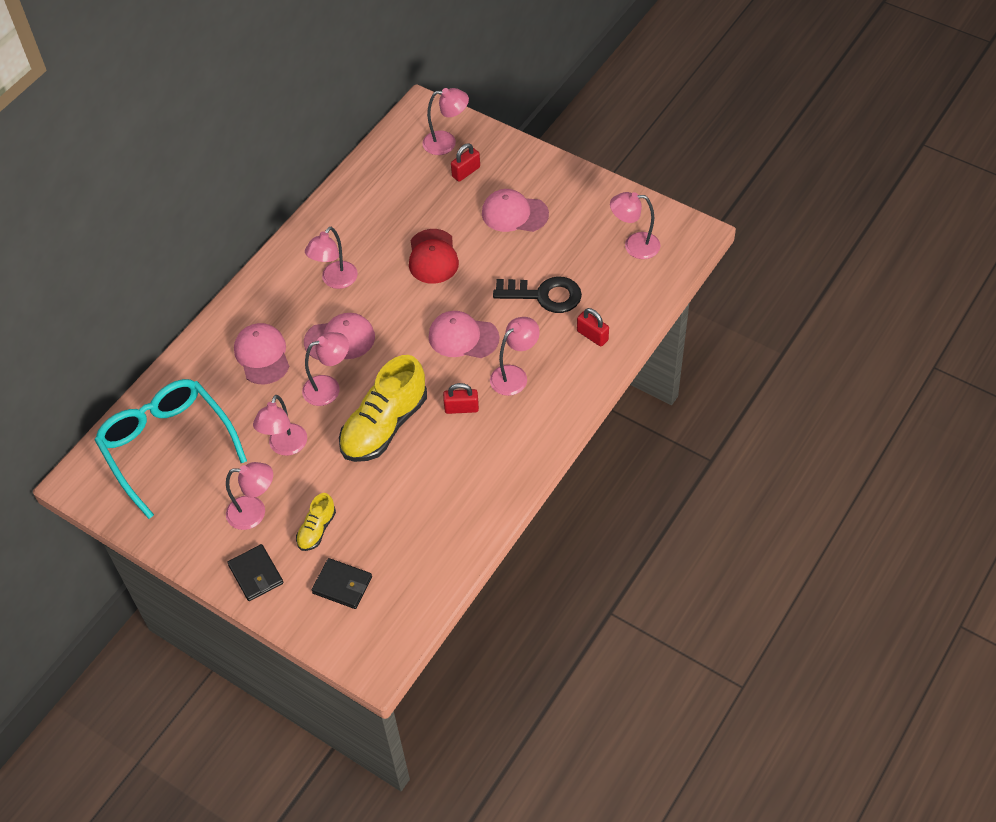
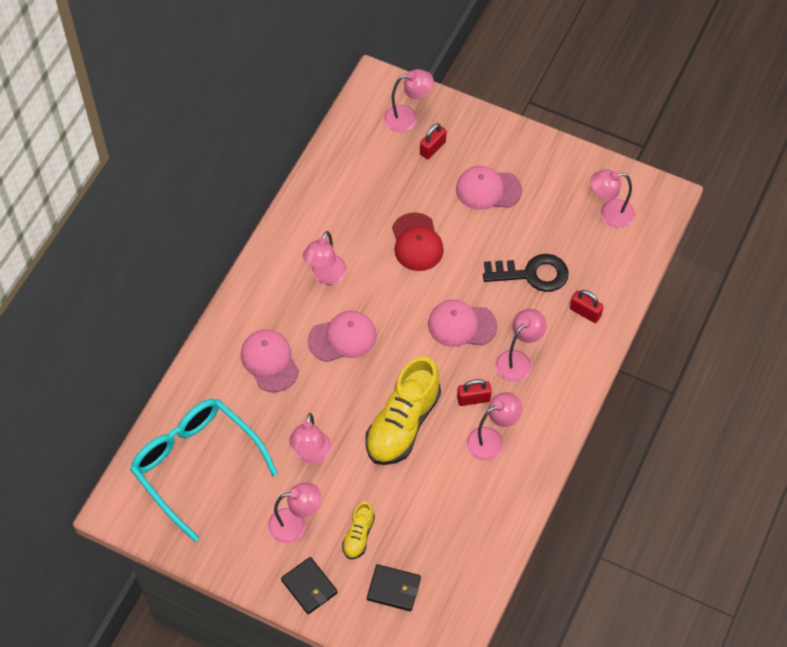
camera: 10 degrees left, 5 degrees up
pink lamp [302,332,349,406] -> pink lamp moved to [466,392,522,461]

